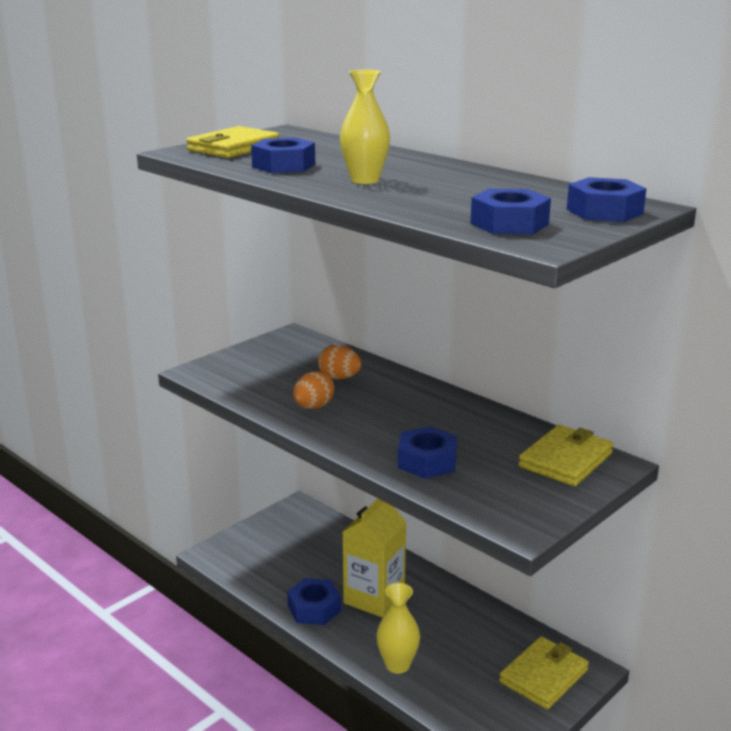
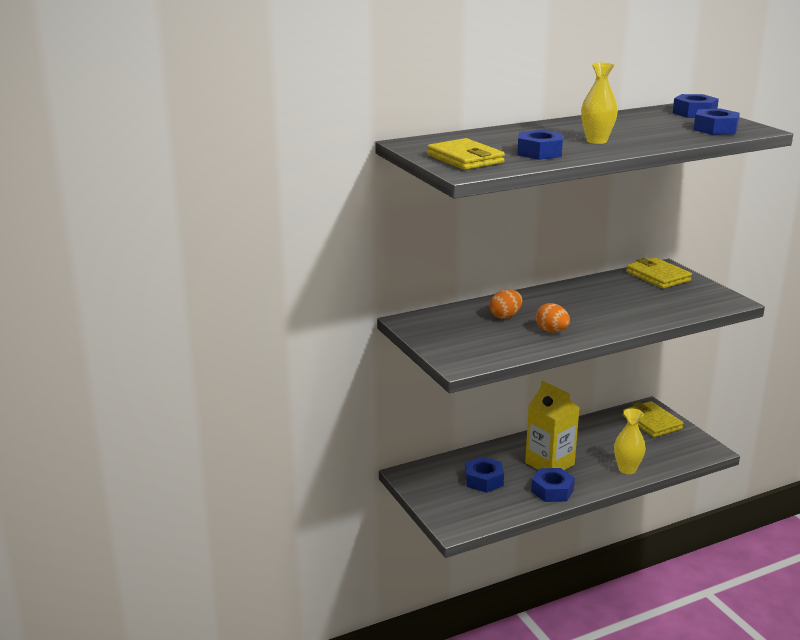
camera: 70 degrees left, 0 degrees up
blue nut [398,426,457,478] -> blue nut moved to [465,457,504,493]

